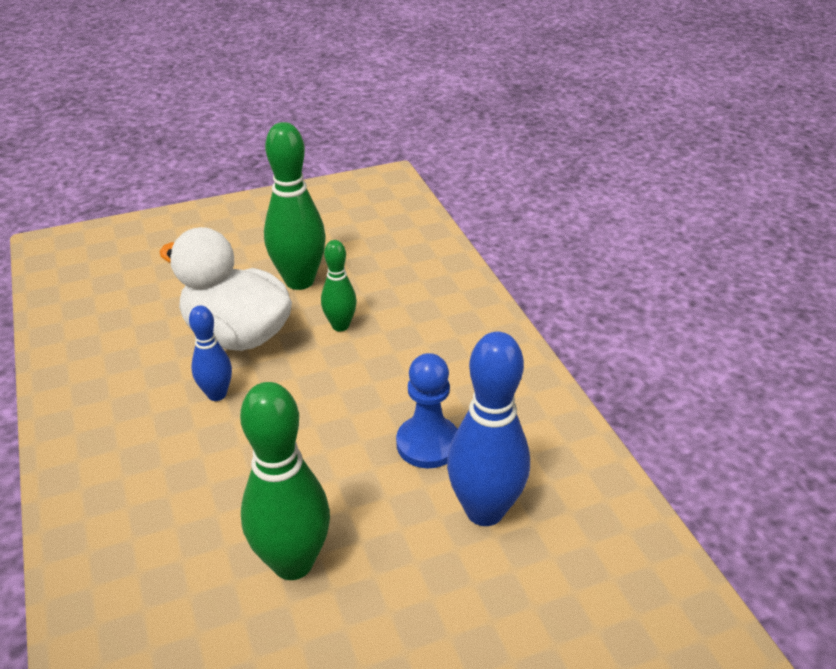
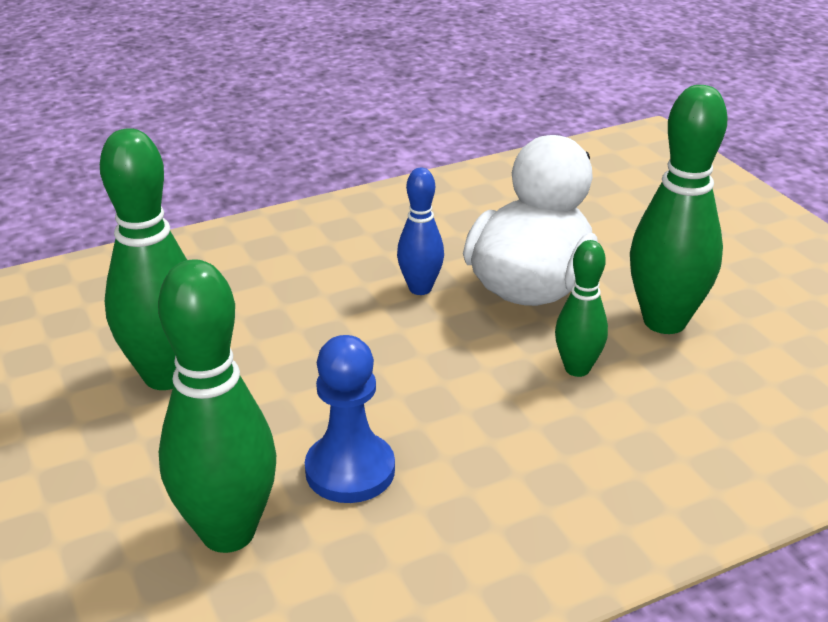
camera: 85 degrees right, 5 degrees down
blue bowling pin [447,332,530,526] -> green bowling pin [158,259,276,553]

